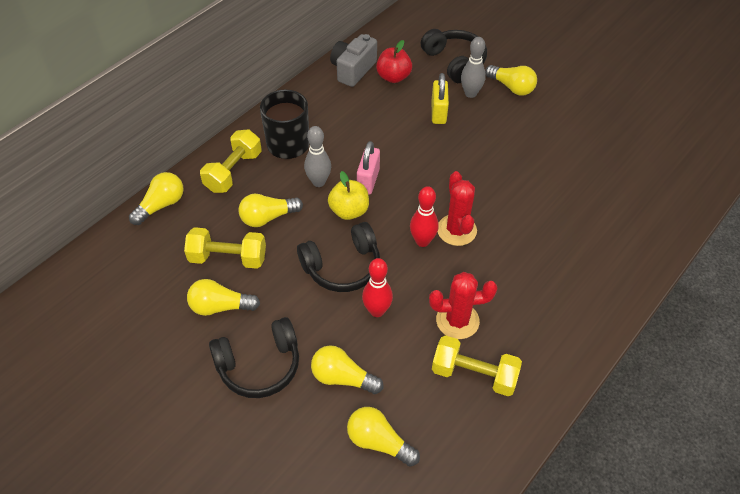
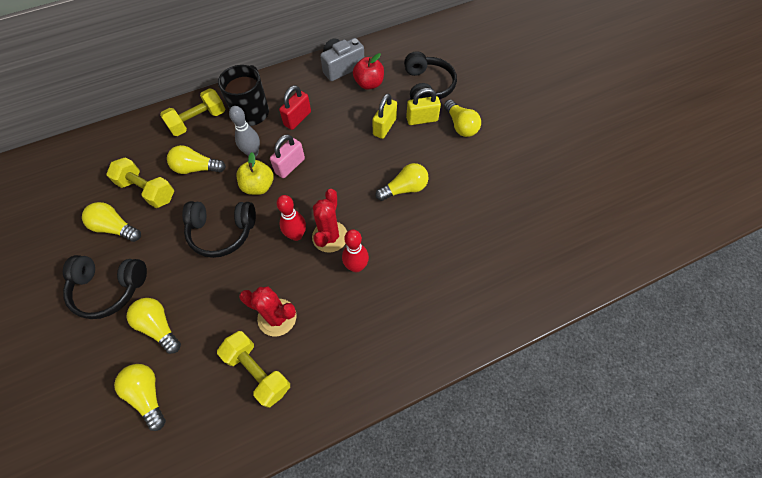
camera: 25 degrees right, 10 degrees up
yellow light bulb [129,172,184,225] -> yellow light bulb moved to [376,163,429,201]
red bowling pin [362,258,393,317] -> red bowling pin moved to [342,229,369,273]
grey bowling pin [461,37,486,98] -> yellow padlock [406,88,441,125]
none -> red padlock [279,85,311,130]

